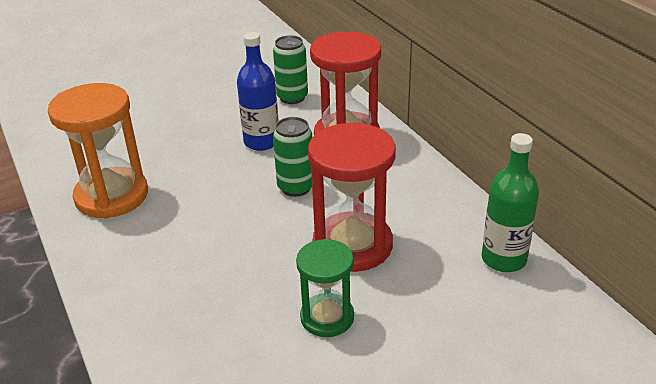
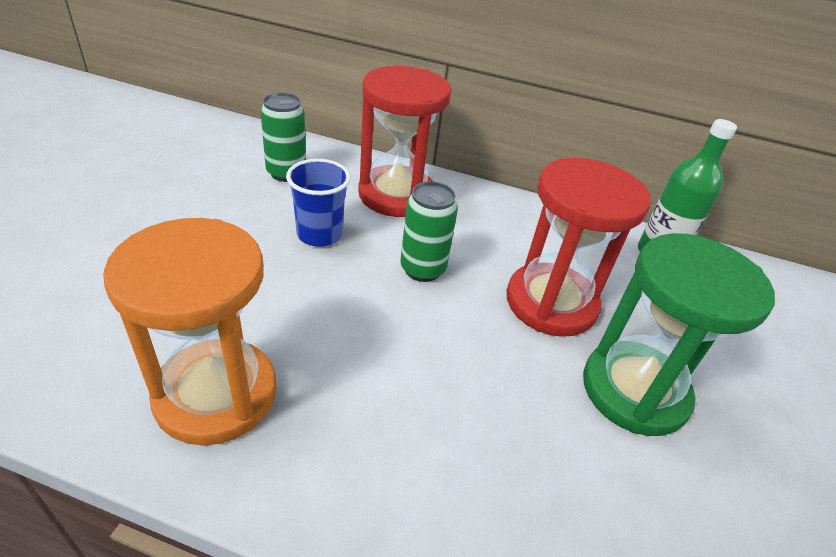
camera: 50 degrees left, 5 degrees up
blue bottle [237,32,279,151] -> blue cup [286,159,350,247]
green hourglass [296,239,354,337] -> green hourglass [583,233,775,436], size x1.65

